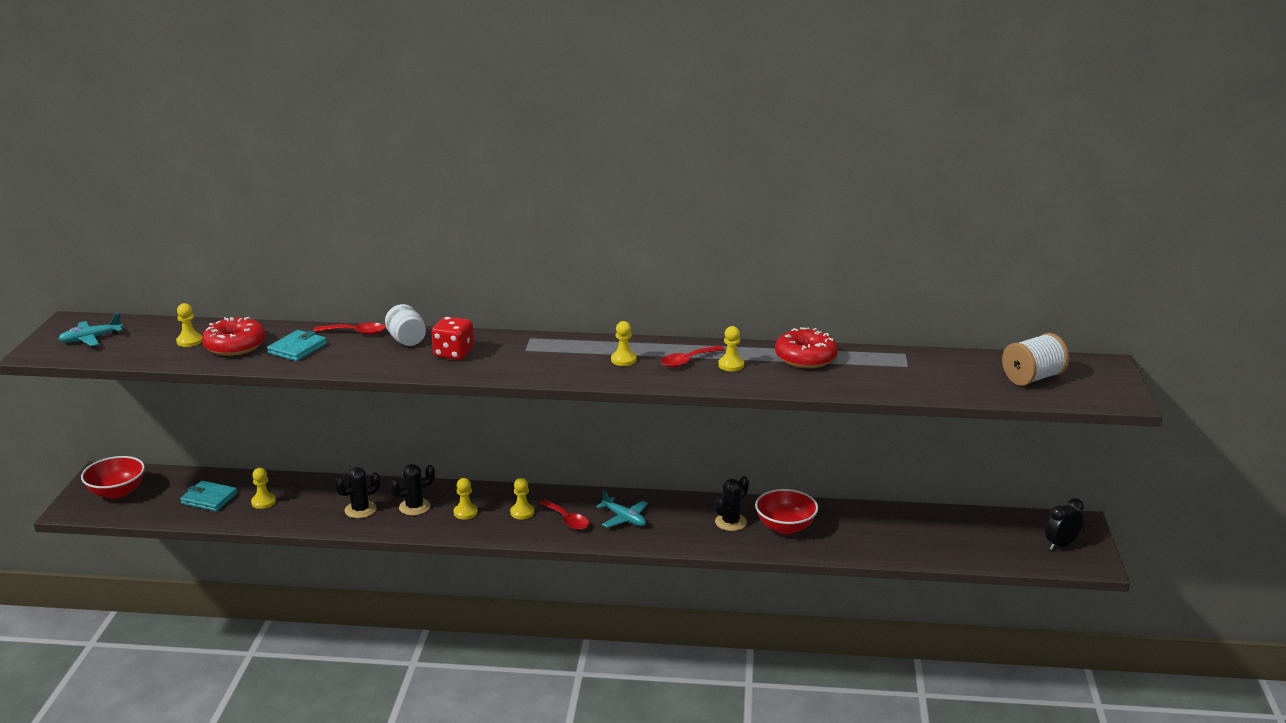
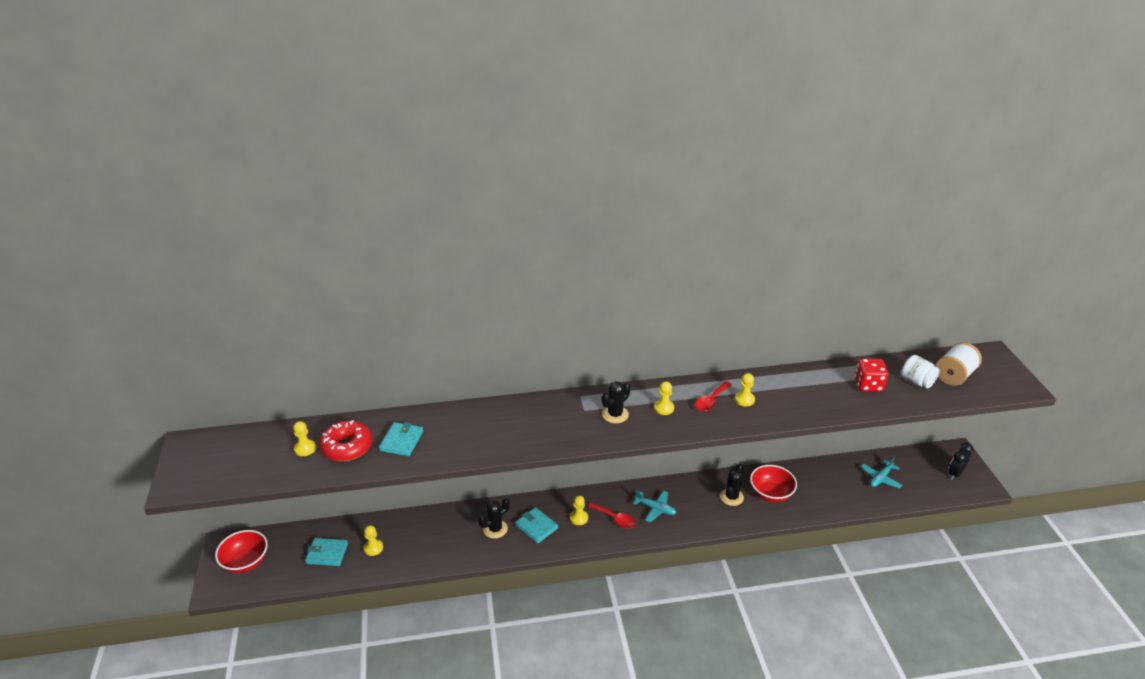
camera: 15 degrees left, 10 degrees up
turquoise plane [58,313,123,346] -> turquoise plane moved to [861,456,902,488]
red spoon [314,322,386,335] -> none
black cactus [334,467,380,518] -> black cactus moved to [602,381,631,423]
white jar [385,304,426,346] -> white jar moved to [901,355,940,389]
red dice [431,316,474,360] -> red dice moved to [855,358,888,392]
yellow pawn [454,478,478,519] -> turquoise wallet [515,507,558,543]
red donut [775,327,838,368] -> none

